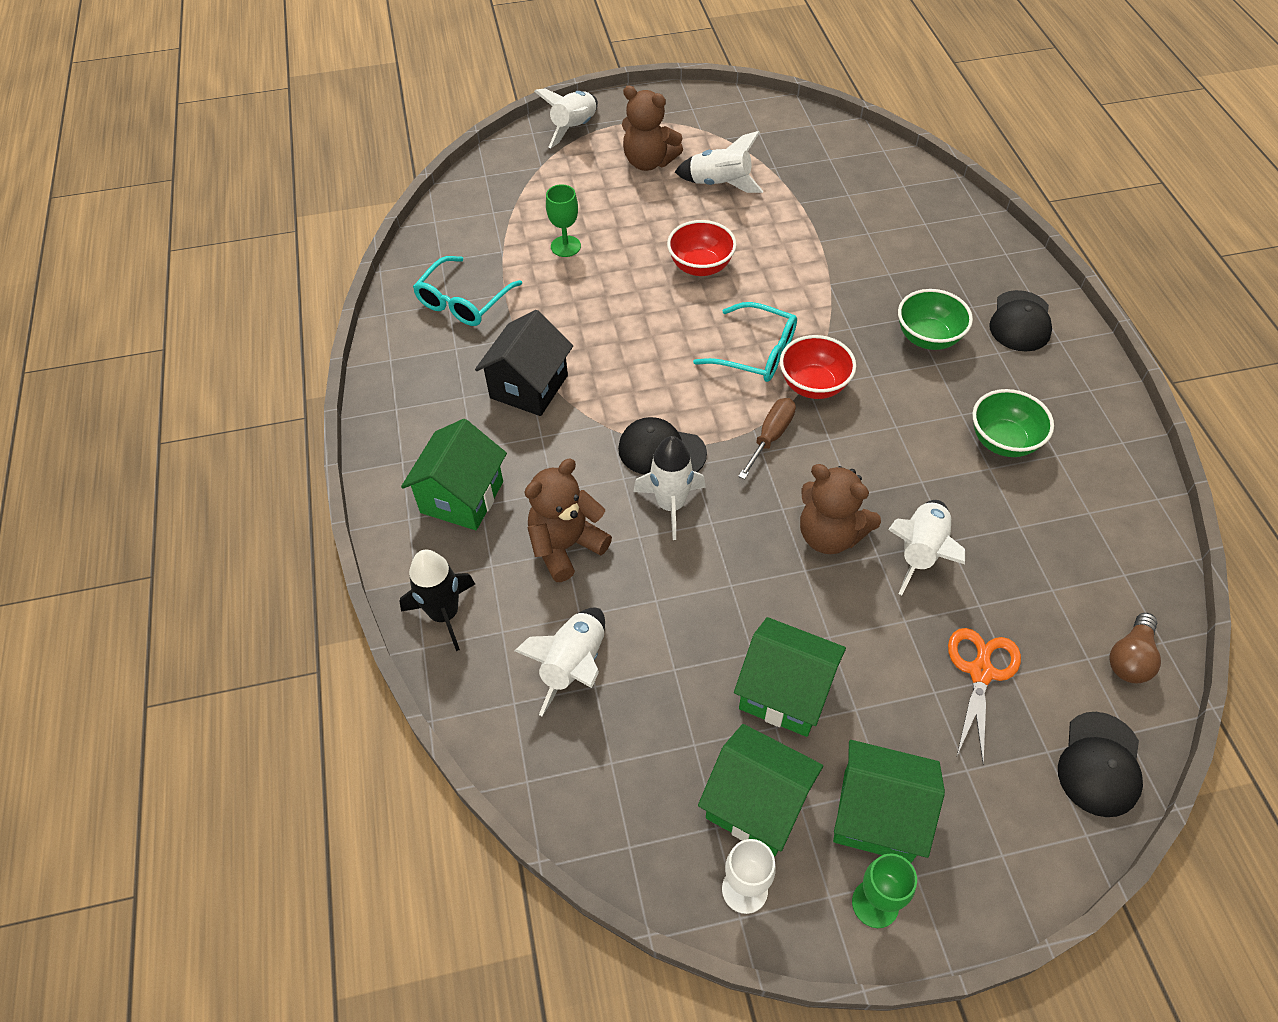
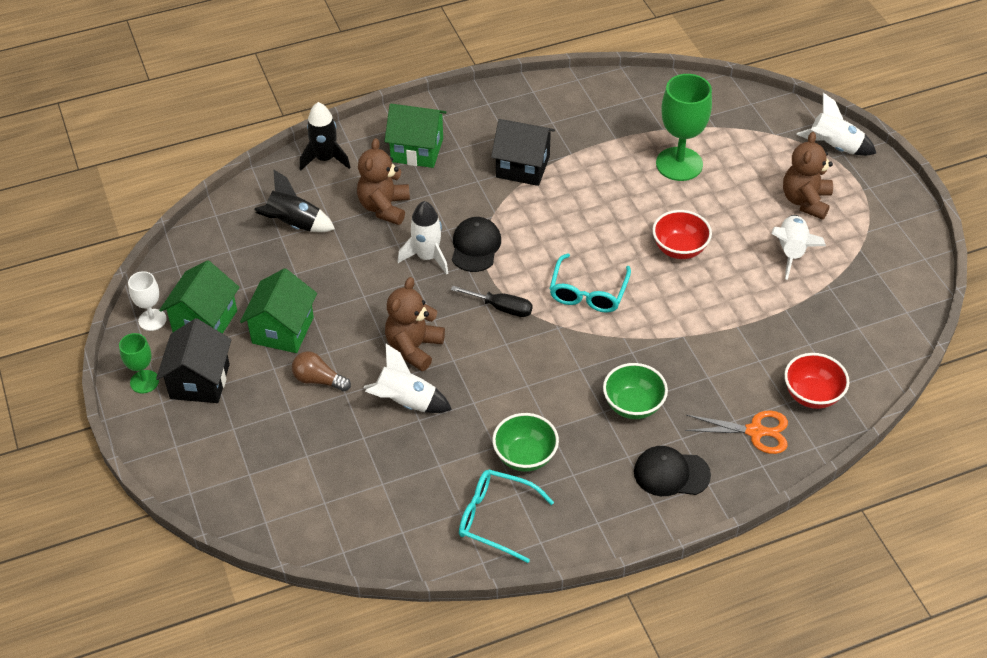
camera: 80 degrees right, 5 degrees down
turquoise glasses [413,256,522,326] -> turquoise glasses moved to [459,470,554,563]
white rocket [515,608,605,716] -> black rocket [254,169,335,232]
brown teddy bear [525,459,612,582] -> brown teddy bear turned 120 degrees counterclockwise [357,138,410,225]
green goblet [546,184,581,257] -> green goblet [656,74,712,181], size x1.84
brown screwdriver [738,398,796,479] -> black screwdriver [451,286,533,317]
red bowl [780,335,856,399] -> red bowl moved to [784,353,850,409]
green house [833,740,945,863] -> black house [156,318,231,403]
orange scissors [948,628,1021,764] -> orange scissors moved to [685,410,788,454]
black cap [1058,712,1143,817] -> none
brown light bulb [1109,613,1161,683] -> brown light bulb moved to [292,351,351,392]

